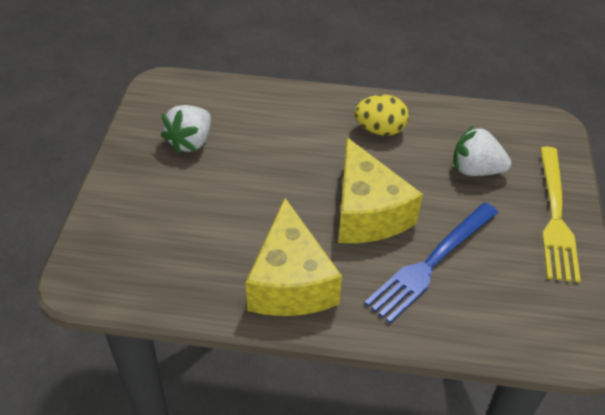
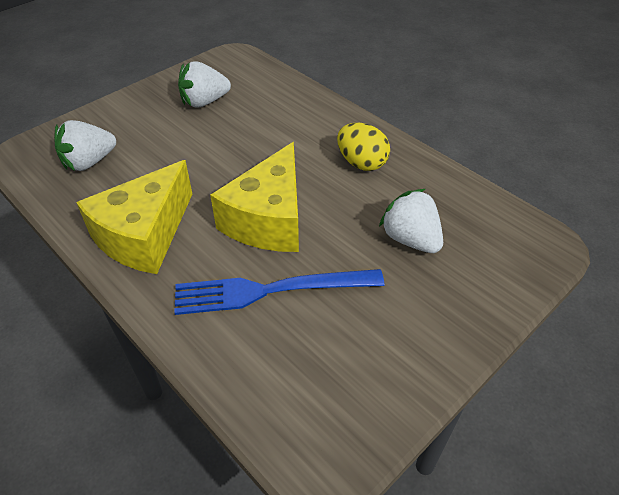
camera: 40 degrees right, 0 degrees up
yellow fork [540,147,581,283] -> none
none -> white strawberry [54,120,116,171]

